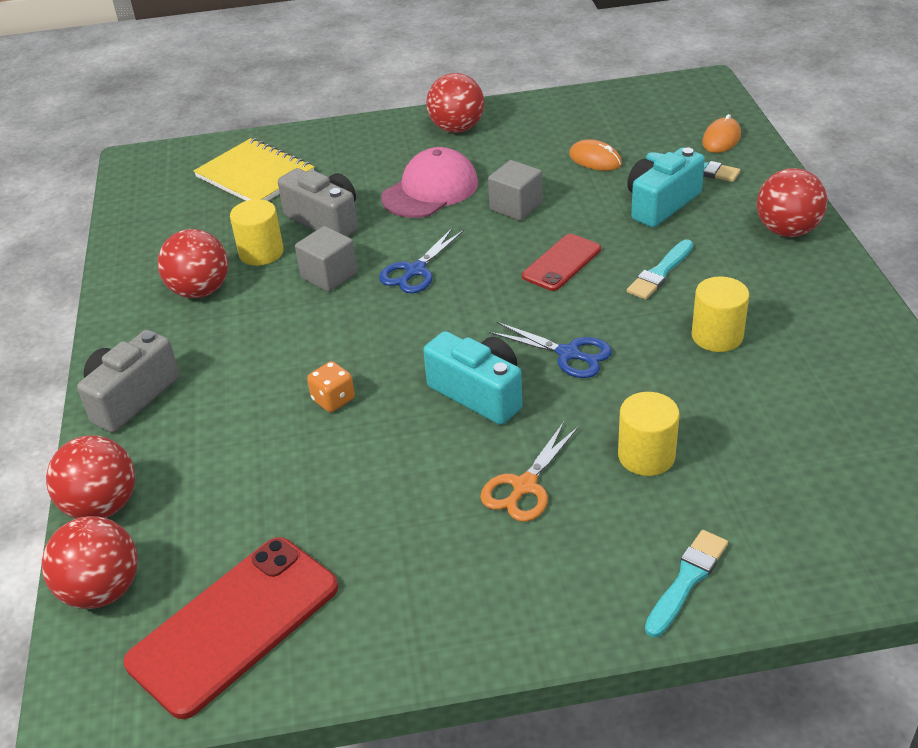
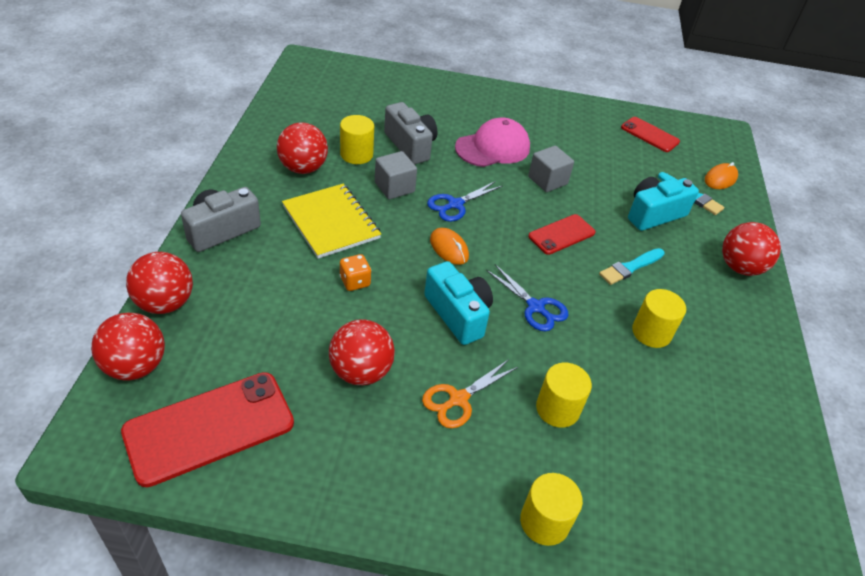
camera: 10 degrees right, 5 degrees up
yellow notebook [194,138,314,201] -> yellow notebook moved to [282,184,381,259]
red ball [426,73,484,133] -> red ball moved to [329,319,395,385]
orange mouse [569,139,622,171] -> orange mouse moved to [430,228,469,265]
turquoise brush [645,530,728,638] -> yellow cylinder [520,473,583,546]
none -> red phone [621,117,680,152]

